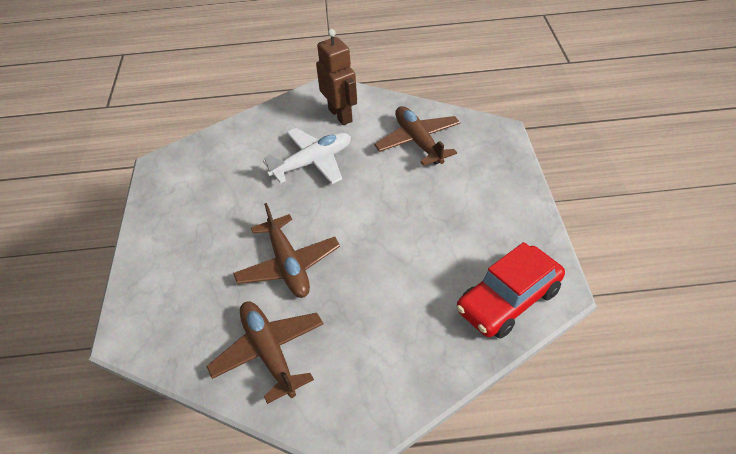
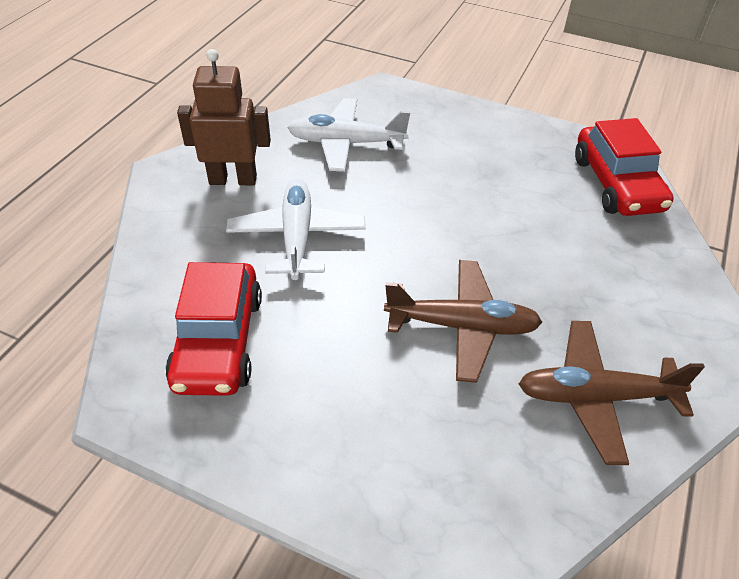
camera: 65 degrees left, 0 degrees up
brown plane [374,106,460,166] -> white plane [287,98,410,172]
none -> red car [165,262,262,396]

